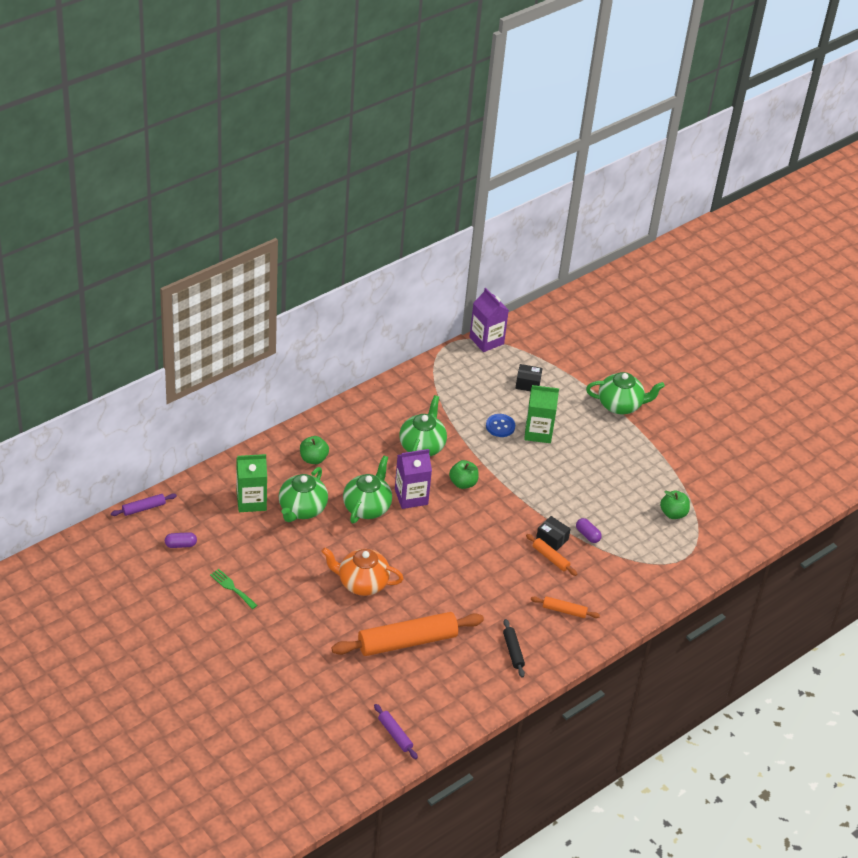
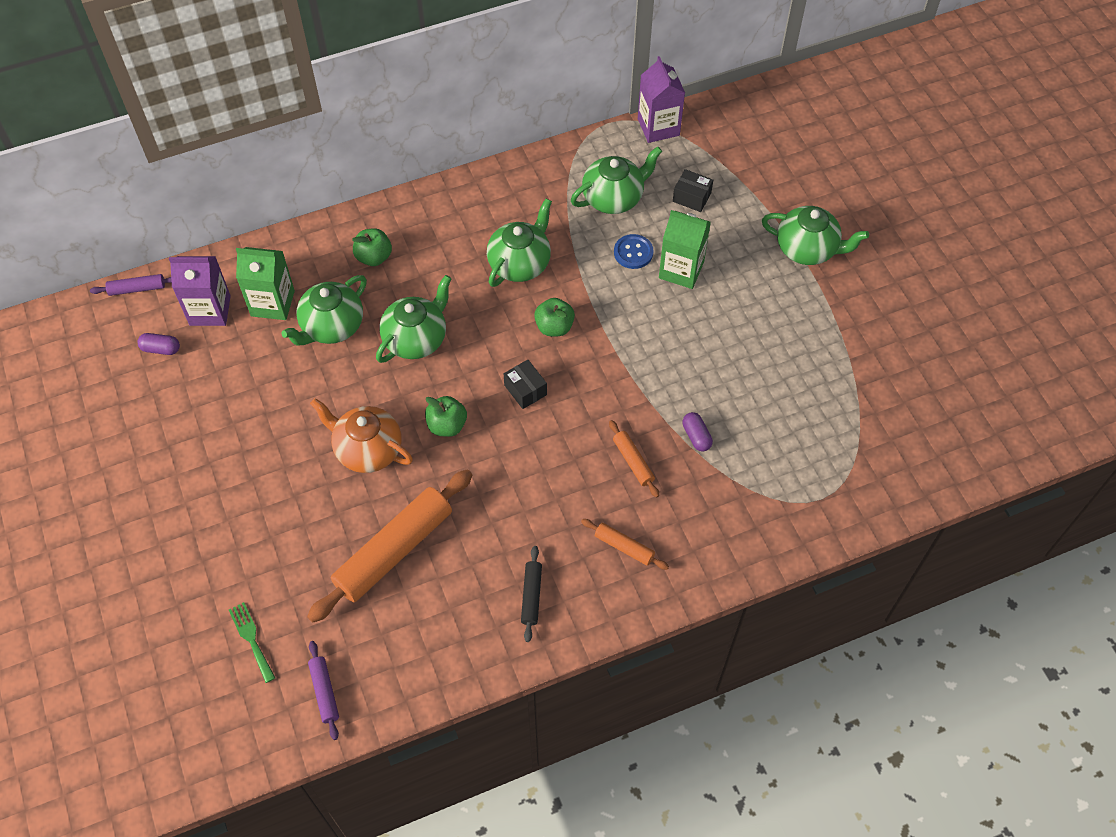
camera: 20 degrees right, 15 degrees up
green fork [210,569,258,609] -> green fork moved to [229,602,275,683]
orange rolling pin [331,612,484,656] -> orange rolling pin turned 45 degrees counterclockwise [307,469,472,623]
purple carton [395,449,432,509] -> purple carton moved to [169,256,231,326]
black box [536,516,571,551] -> black box moved to [504,360,547,409]
green apple [660,491,690,519] -> green apple moved to [425,396,467,437]
none -> green teapot [571,146,662,214]

